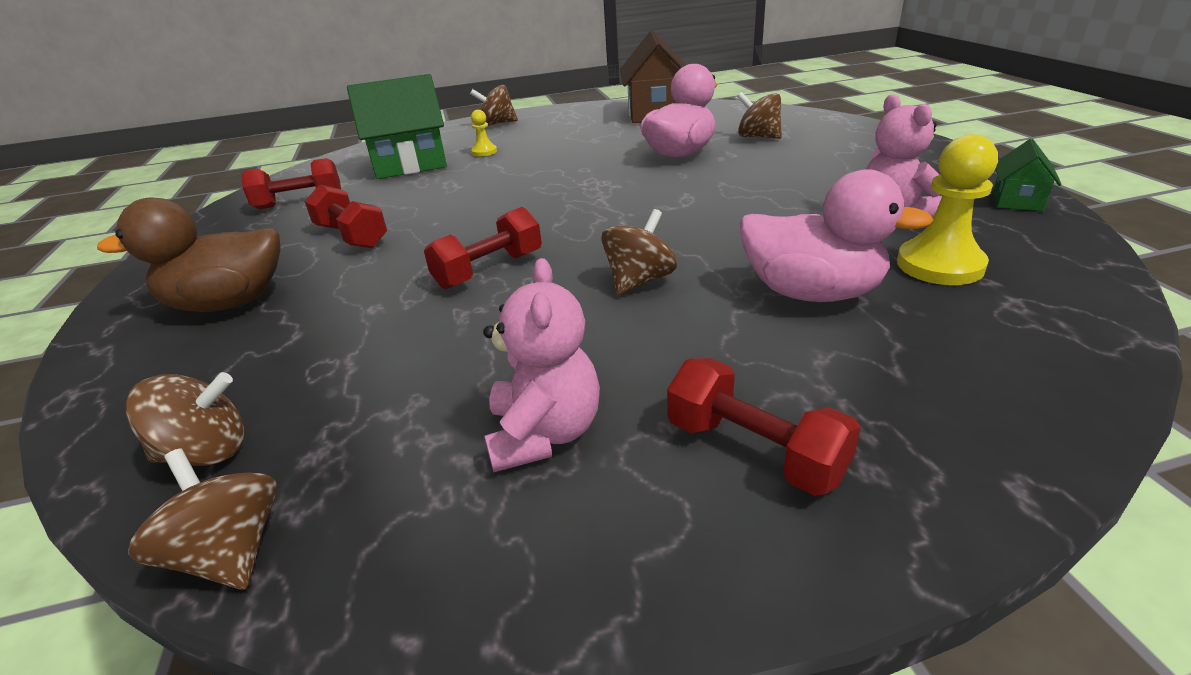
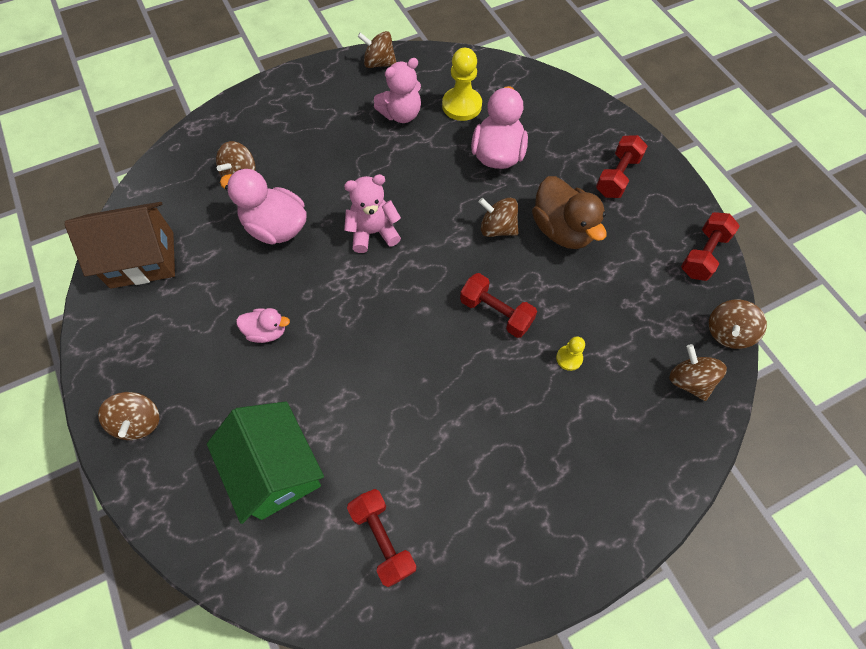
camera: 105 degrees left, 30 degrees up
brown duck [97,197,281,312] -> brown duck moved to [532,176,607,249]
red dumbbell [304,185,387,248] -> red dumbbell moved to [681,212,740,281]
yellow pawn [471,110,497,156] -> yellow pawn moved to [556,336,585,371]
pink teddy bear [483,258,600,472] -> pink teddy bear moved to [344,174,401,253]
green house [993,139,1062,211] -> brown spinning top [357,31,396,68]
none -> pink duck [236,308,290,343]

